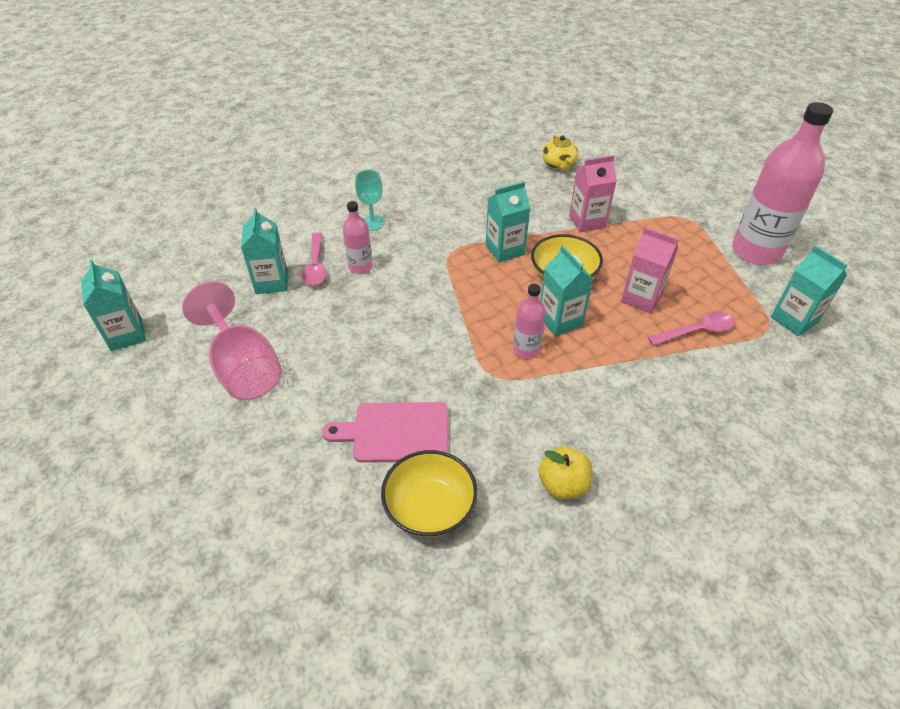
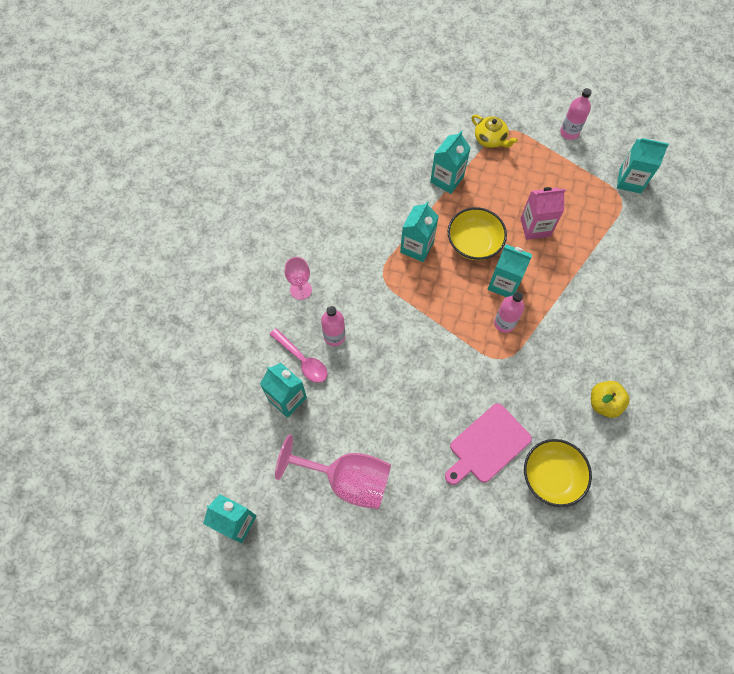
camera: 40 degrees left, 20 degrees up
turquoise goblet [355,170,385,231] -> pink goblet [284,257,312,300]
yellow teapot [542,134,578,171] -> yellow teapot moved to [471,115,518,148]
pink carton [569,155,617,232] -> turquoise carton [430,131,471,194]
pink spoon [648,312,735,346] -> none
pink bottle [732,102,833,265] -> pink bottle [560,88,592,140], size x0.48

